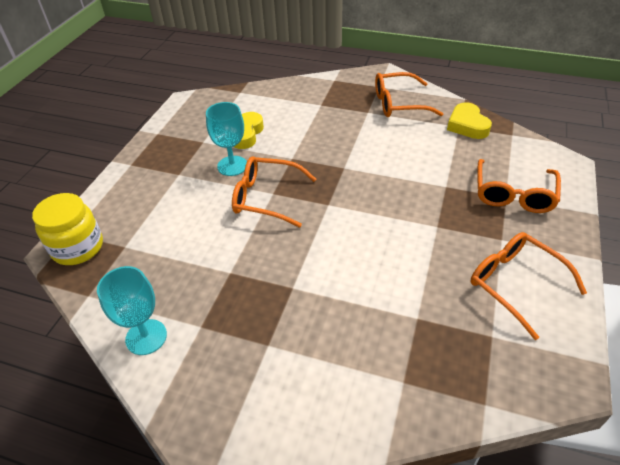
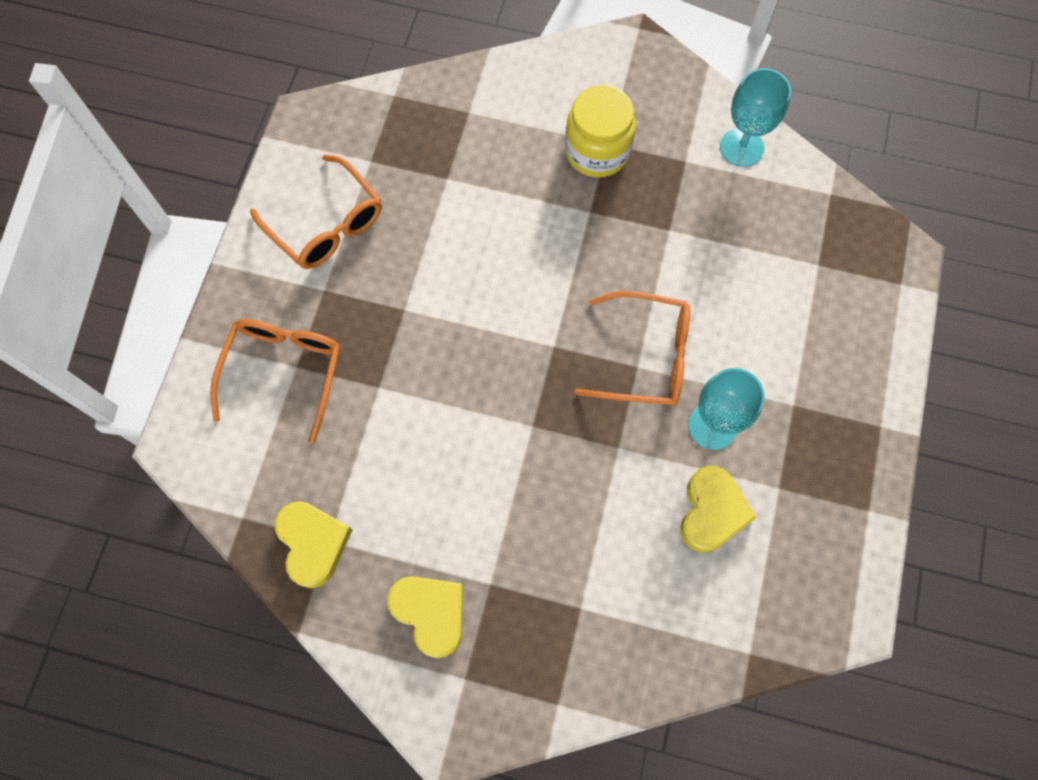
camera: 175 degrees right, 25 degrees up
yellow jar [32,193,103,265] -> yellow jar moved to [565,85,636,177]
orange glasses [375,72,443,117] -> yellow heart [387,576,463,658]

